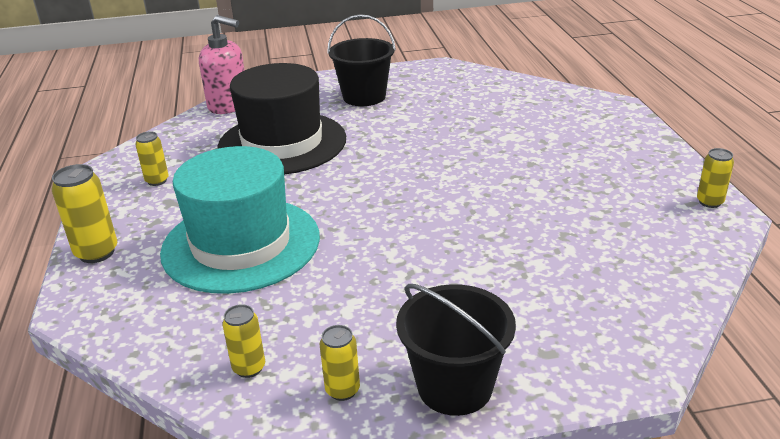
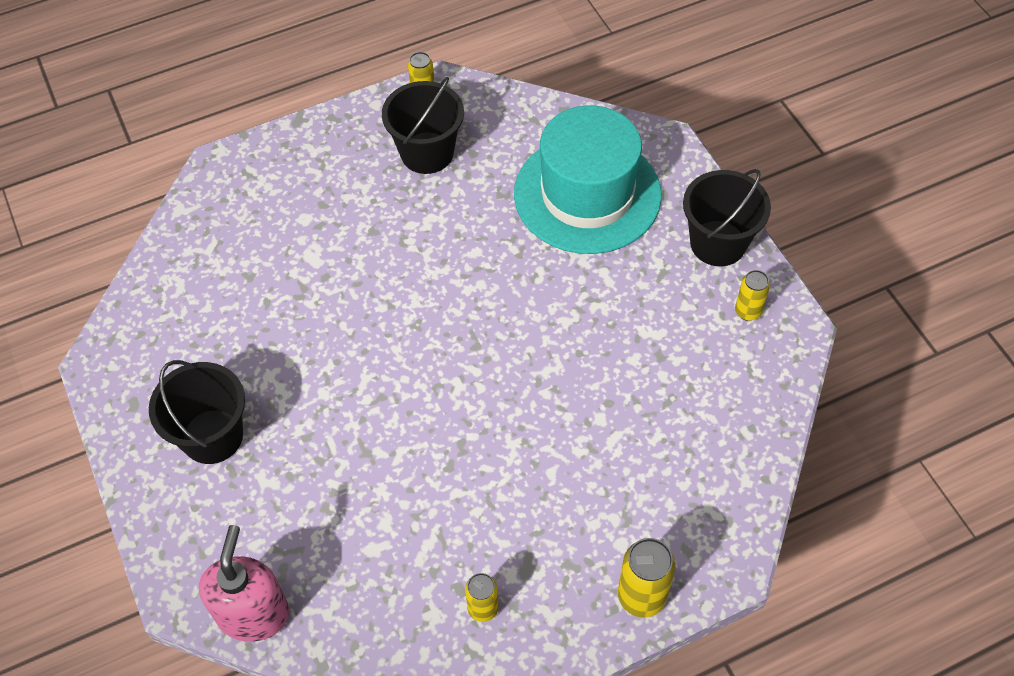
camera: 105 degrees left, 25 degrees up
turquoise hat [160,146,320,294] -> turquoise hat moved to [514,105,662,254]
black hat [217,63,346,174] -> none
yellow can [222,304,265,378] -> none
none -> black bucket [382,77,464,174]

